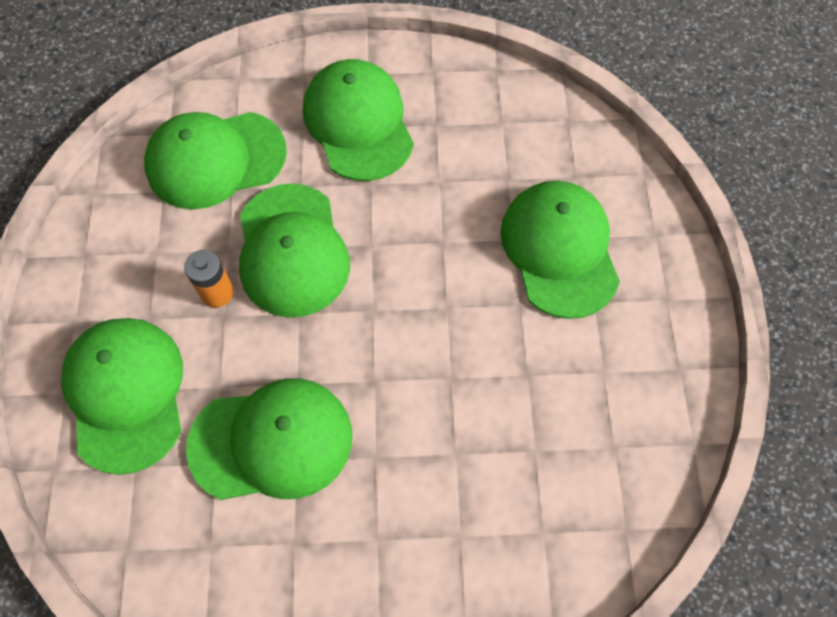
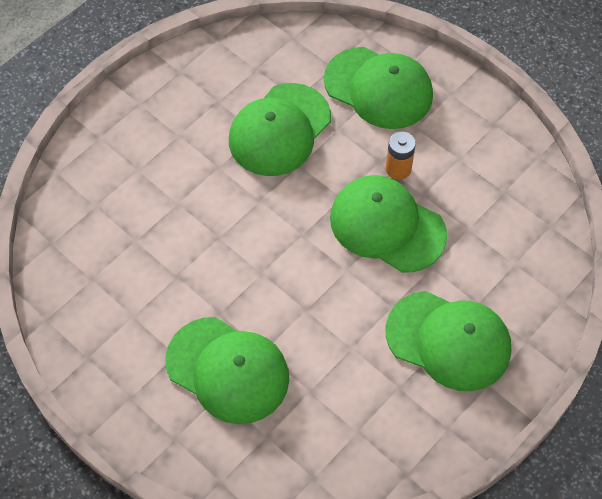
camera: 135 degrees right, 5 degrees down
green cap [144,112,287,209] -> none

